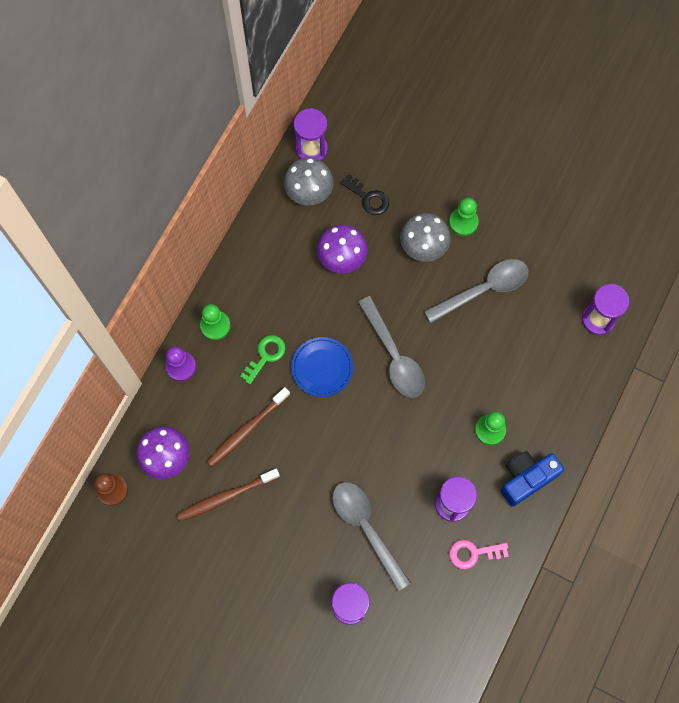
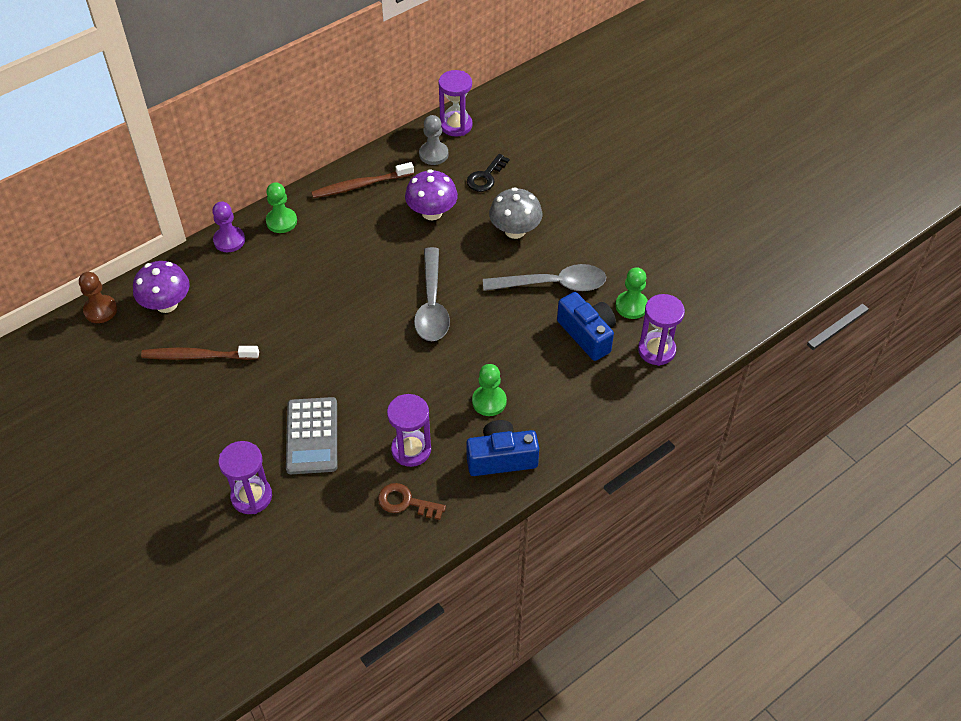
camera: 25 degrees right, 20 degrees down
brown toothbrush [207,387,290,467] -> brown toothbrush moved to [311,162,414,198]
green key [240,335,286,384] -> none
grey mushroom [284,158,334,205] -> grey pawn [419,115,448,165]
blue plate [291,337,353,397] -> none
grey spoon [332,482,411,591] -> grey calculator [286,397,337,474]
black key [341,174,389,215] -> black key turned 60 degrees clockwise [467,154,509,192]
green pawn [449,198,479,236] -> green pawn moved to [616,267,648,319]
pink key [449,540,509,569] -> brown key [378,483,446,520]
none -> blue camera [557,292,616,361]

